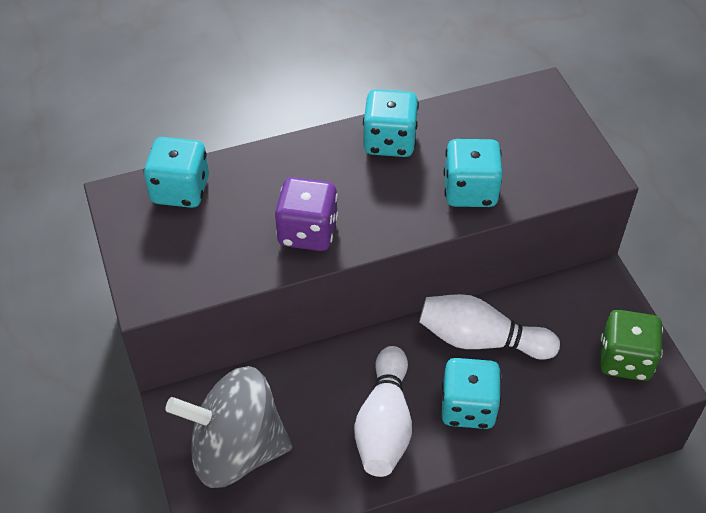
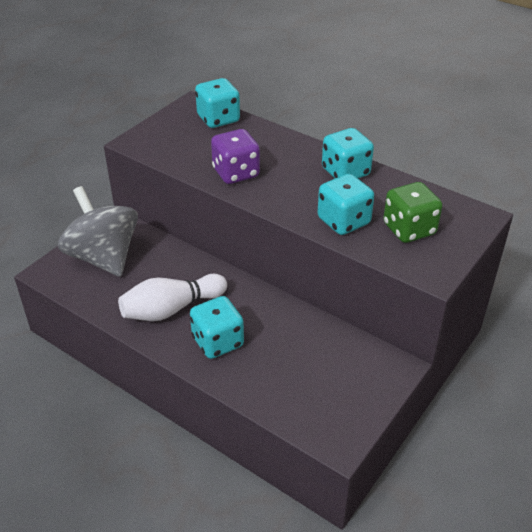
camera: 55 degrees right, 10 degrees down
white bowling pin [419,294,560,360] -> none
green dice [600,310,663,381] -> green dice moved to [383,182,442,243]

